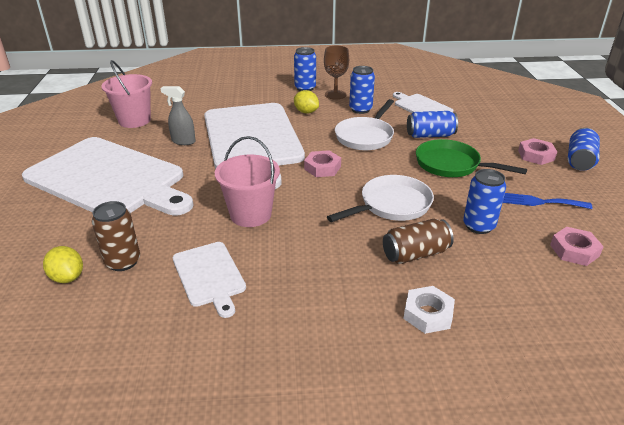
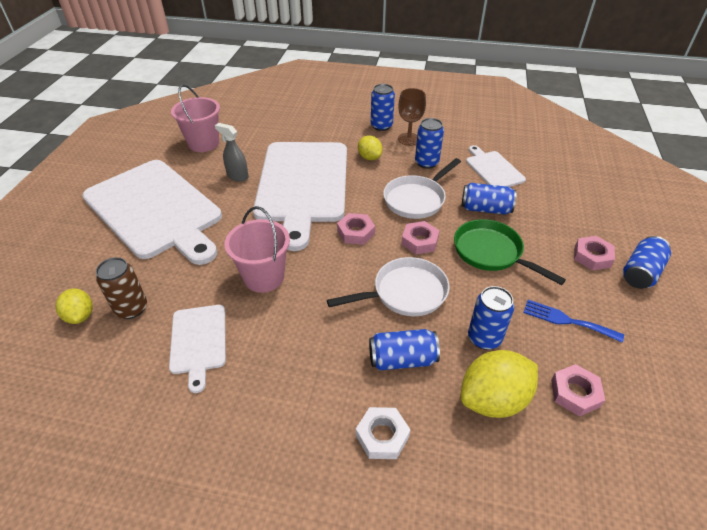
camera: 15 degrees right, 10 degrees up
brown can [383,219,454,264] -> blue can [369,329,440,370]
none -> pink nut [401,221,440,254]
none -> yellow lemon [461,350,538,418]

